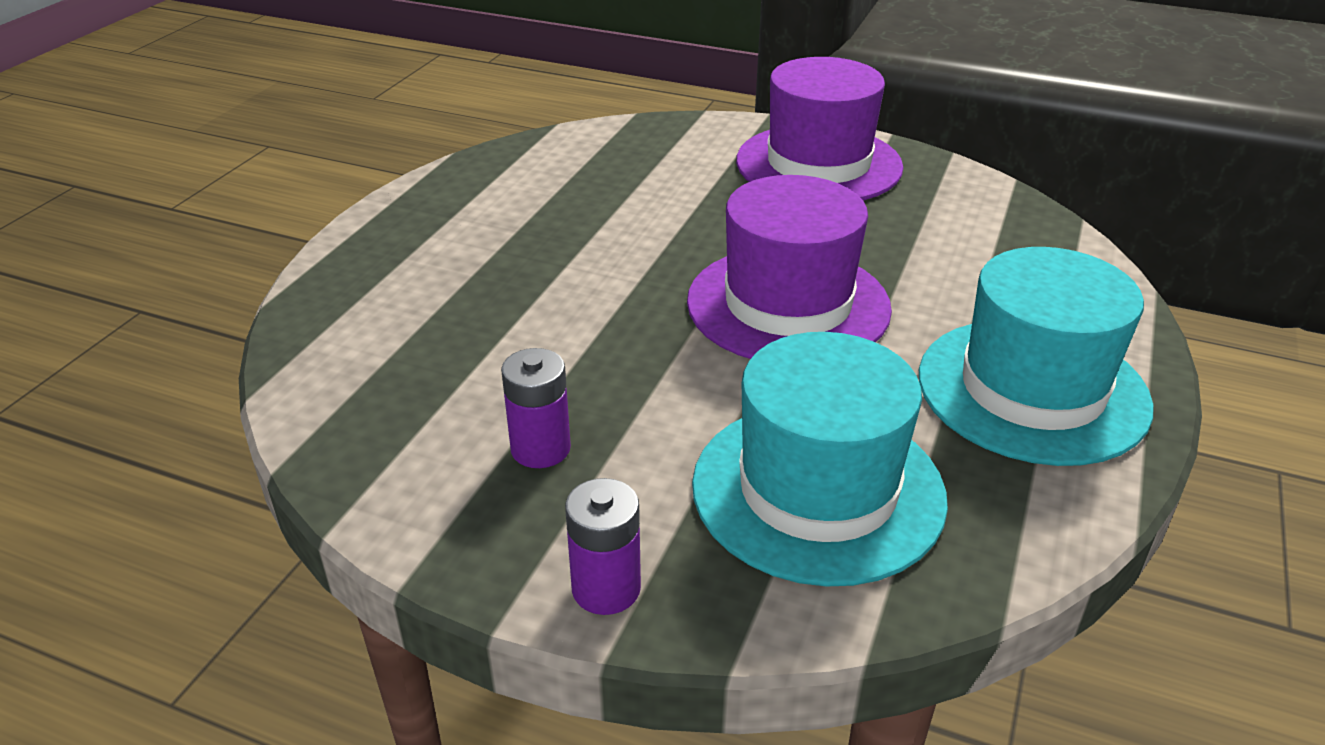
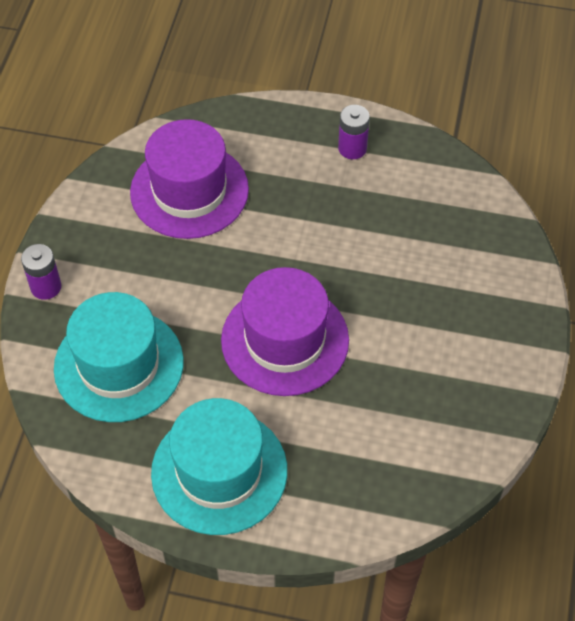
camera: 80 degrees right, 20 degrees up
purple battery [501,348,571,468] -> purple battery moved to [338,105,370,159]
purple hat [736,57,903,200] -> purple hat moved to [130,119,249,239]

